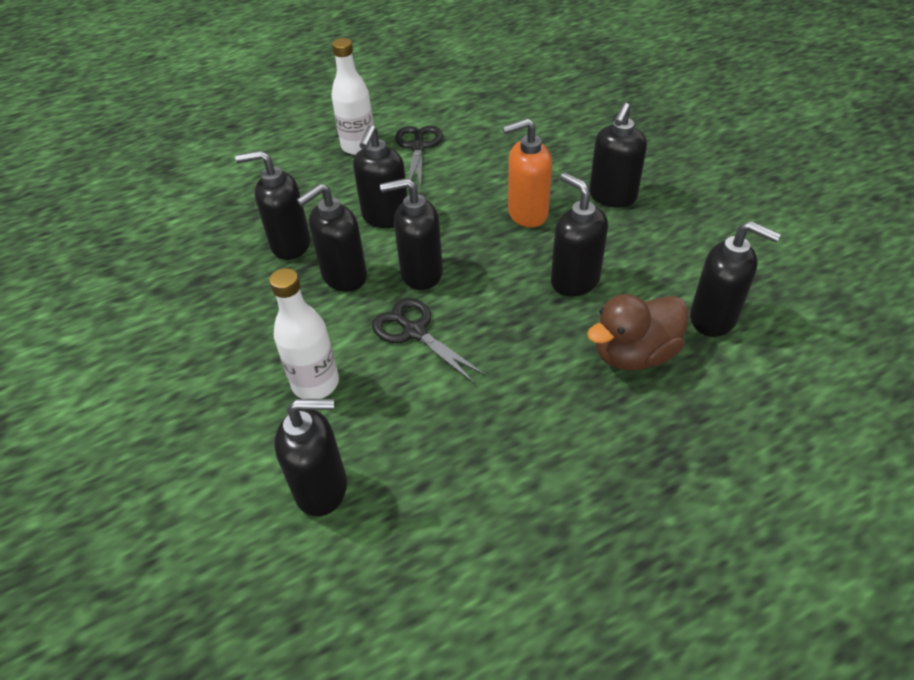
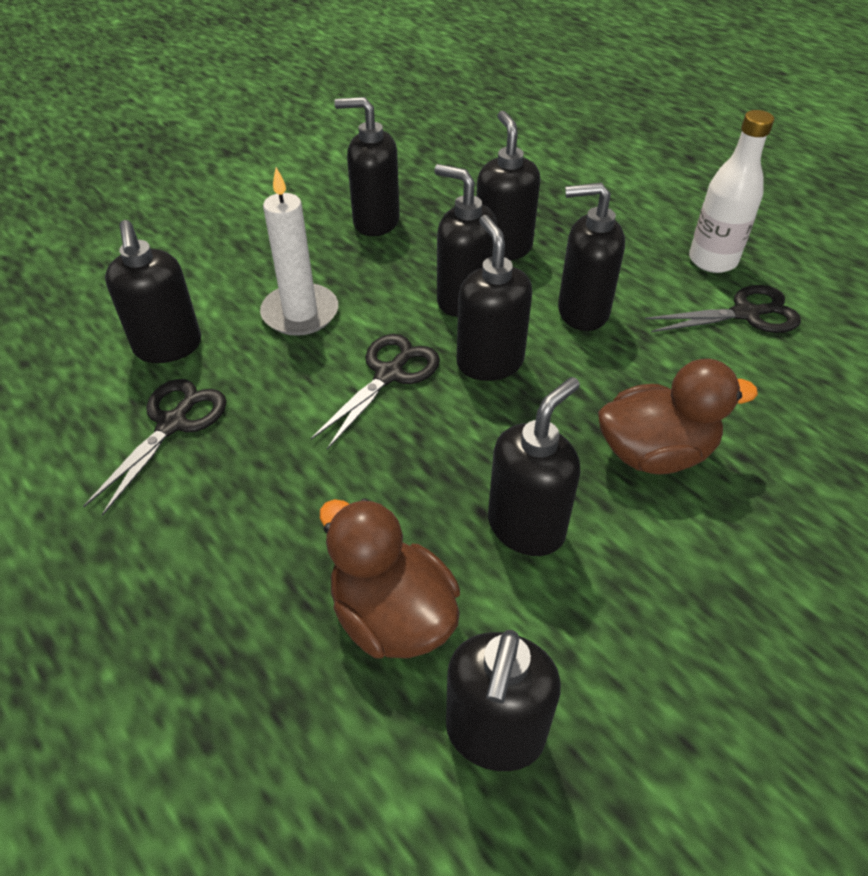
camera: 75 degrees right, 0 degrees up
white bottle [269,268,339,399] -> white candle [260,167,338,336]
orange soap dispenser [502,118,552,228] -> brown duck [598,359,758,474]
black soap dispenser [589,103,647,208] -> black soap dispenser moved to [334,97,400,236]
none -> black scissors [83,379,227,516]

